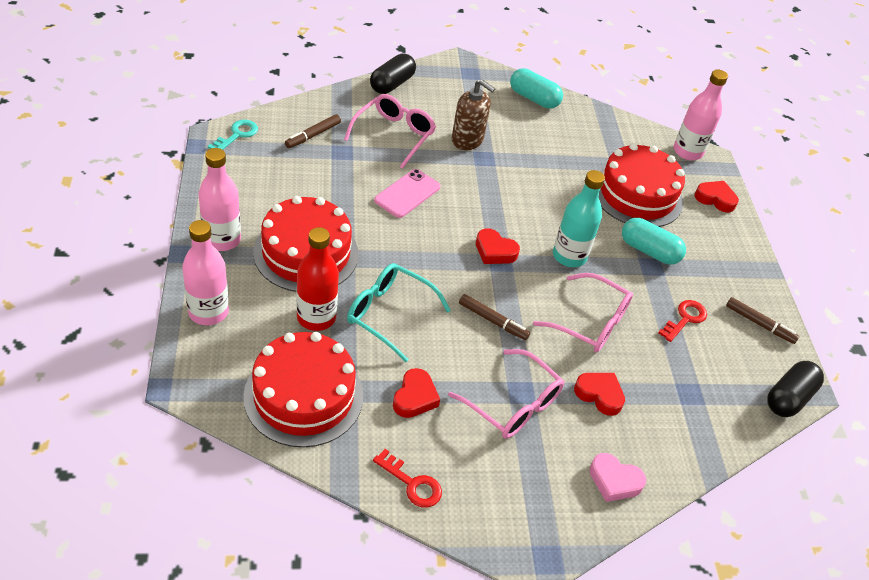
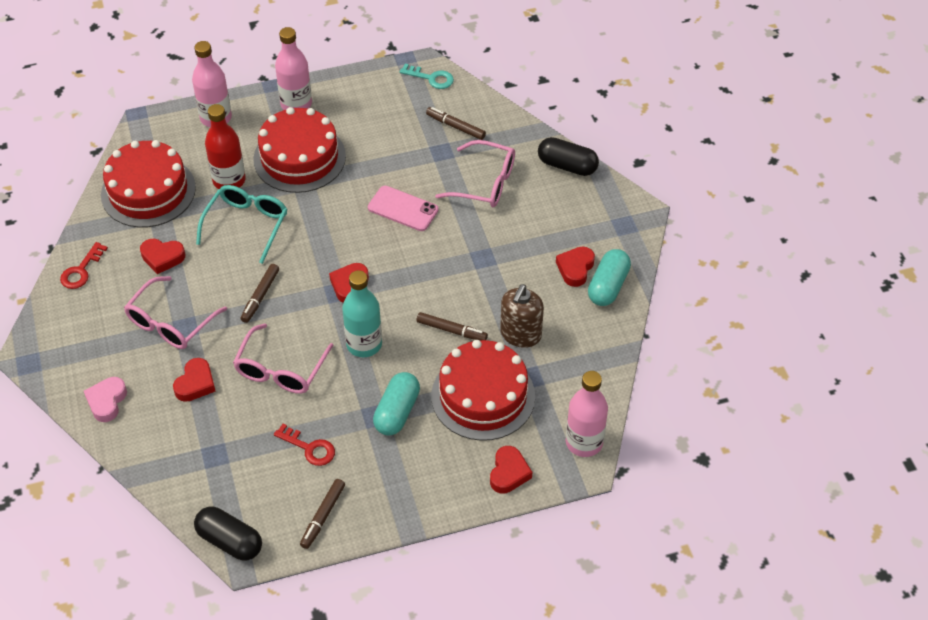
camera: 85 degrees right, 5 degrees up
brown soap dispenser [452,79,495,150] -> brown soap dispenser moved to [500,284,544,348]
none -> brown marker [417,312,488,340]
none -> red heart [556,247,595,287]

